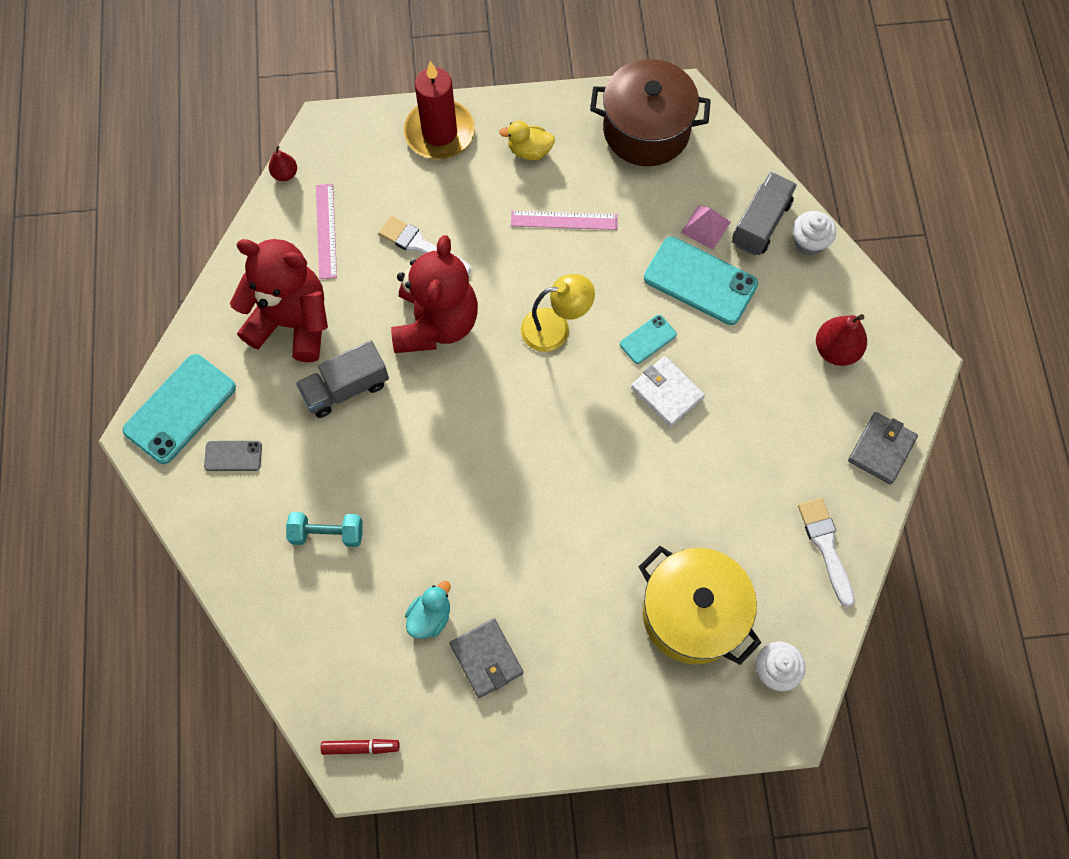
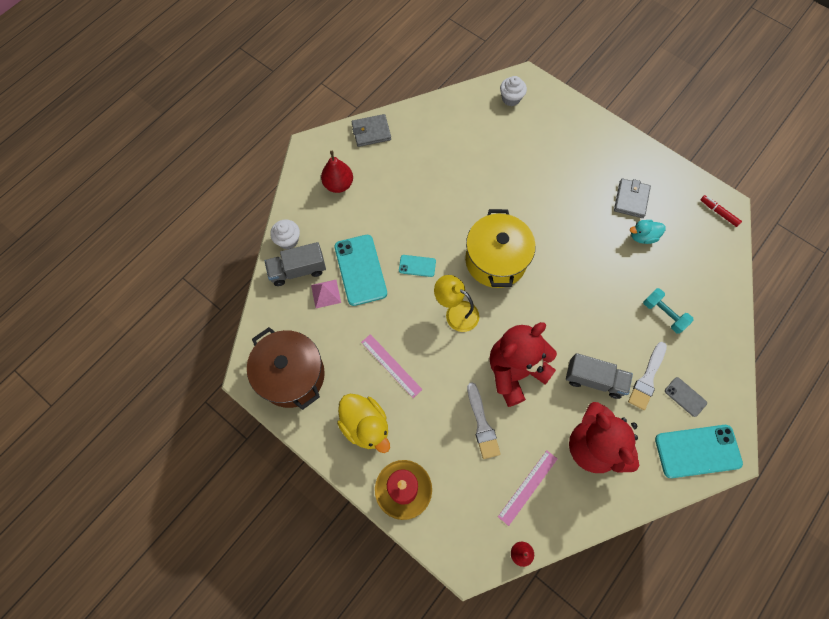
camera: 135 degrees left, 0 degrees up
yellow duck [499,121,555,160] -> yellow duck [337,394,390,453], size x1.64
white wallet [631,356,705,427] -> none
yellow pot [639,546,761,665] -> yellow pot moved to [465,209,536,288]
white brush [798,498,855,607] -> white brush moved to [628,342,667,410]

